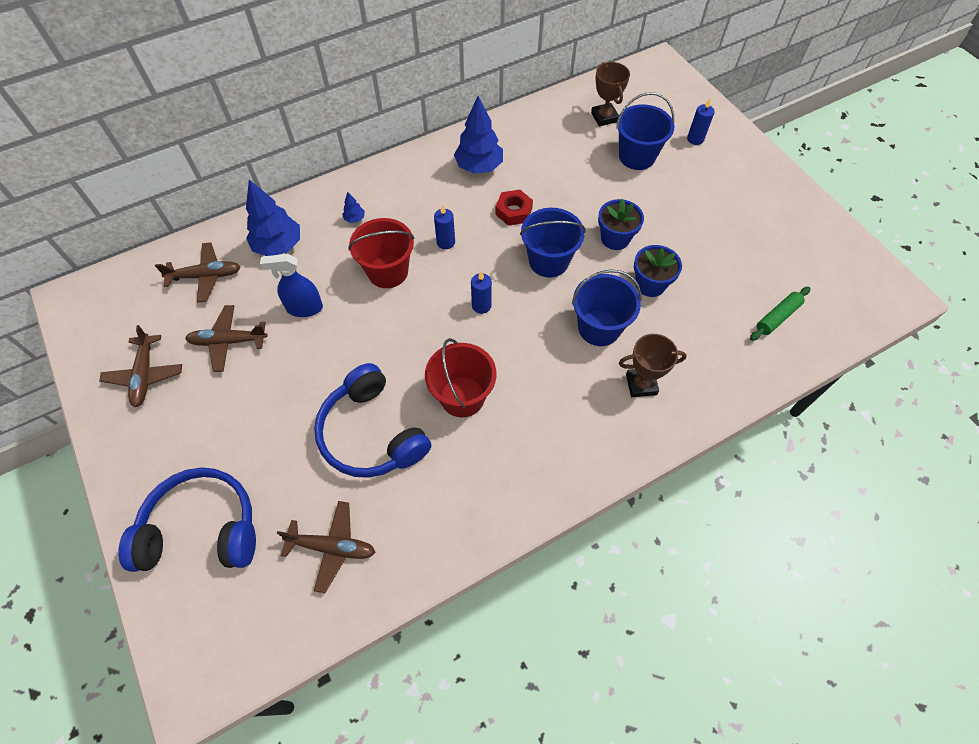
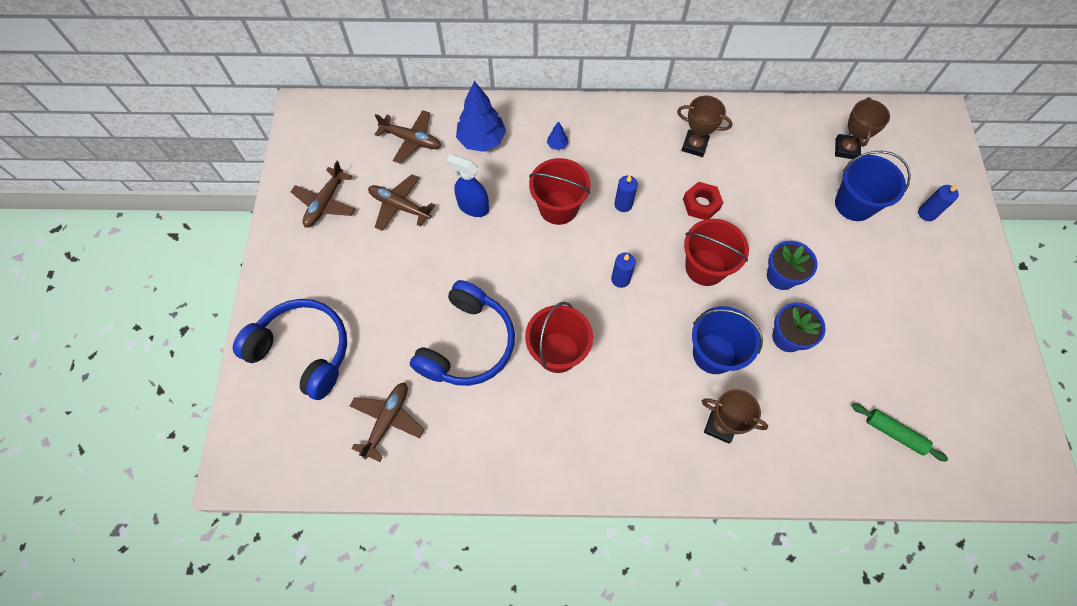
camera: 30 degrees right, 5 degrees up
brown plane [277,501,375,593] -> brown plane turned 105 degrees counterclockwise [350,383,424,462]
blue headphones [314,363,431,478] -> blue headphones turned 150 degrees counterclockwise [410,280,515,386]
blue tree [454,96,503,174] -> brown trophy [677,96,733,157]
blue bucket [520,208,586,278] -> red bucket [684,219,749,286]
green rolling pin [750,286,810,341] -> green rolling pin turned 45 degrees clockwise [852,403,948,462]

